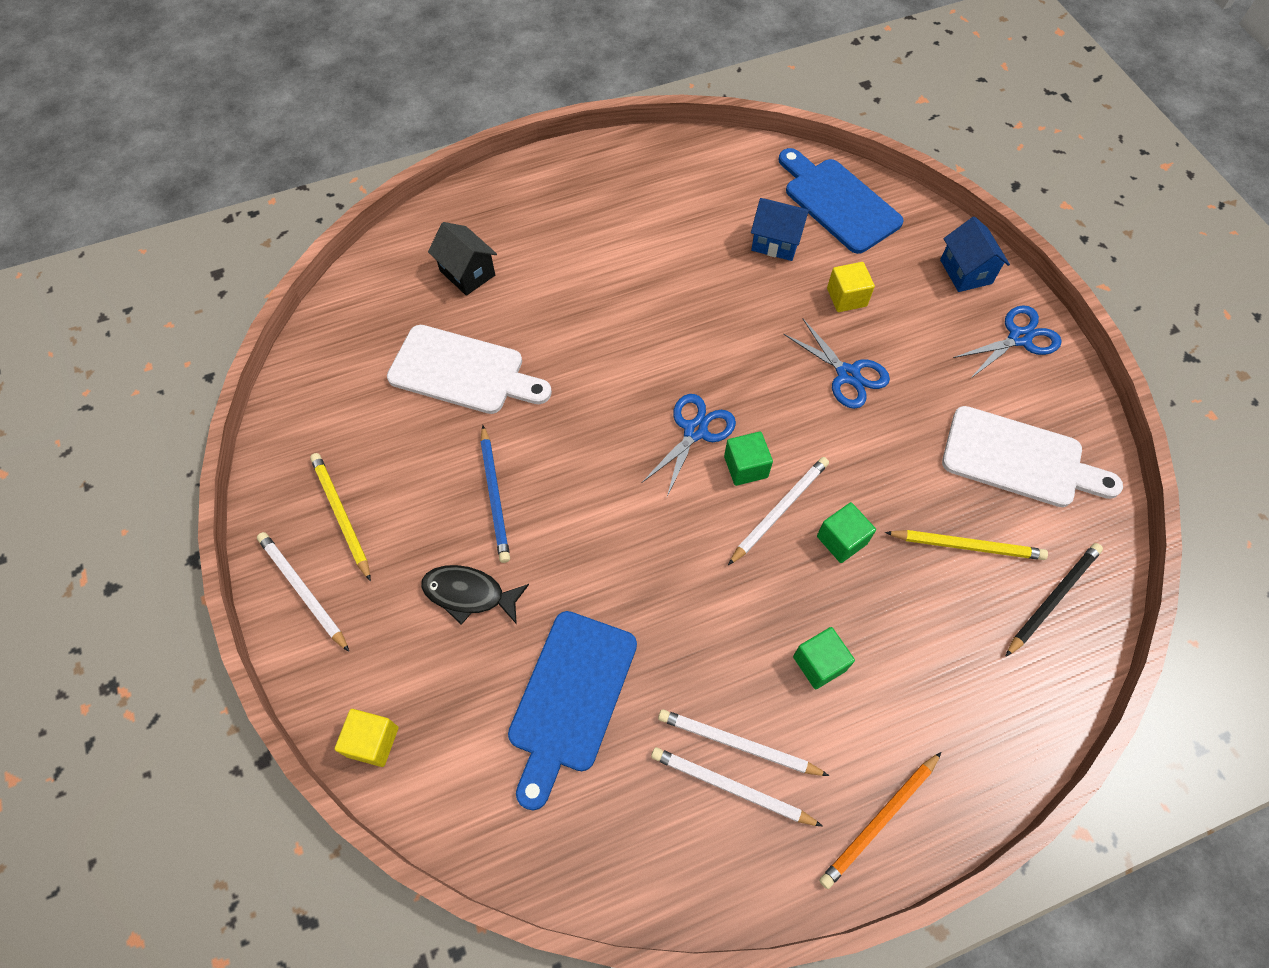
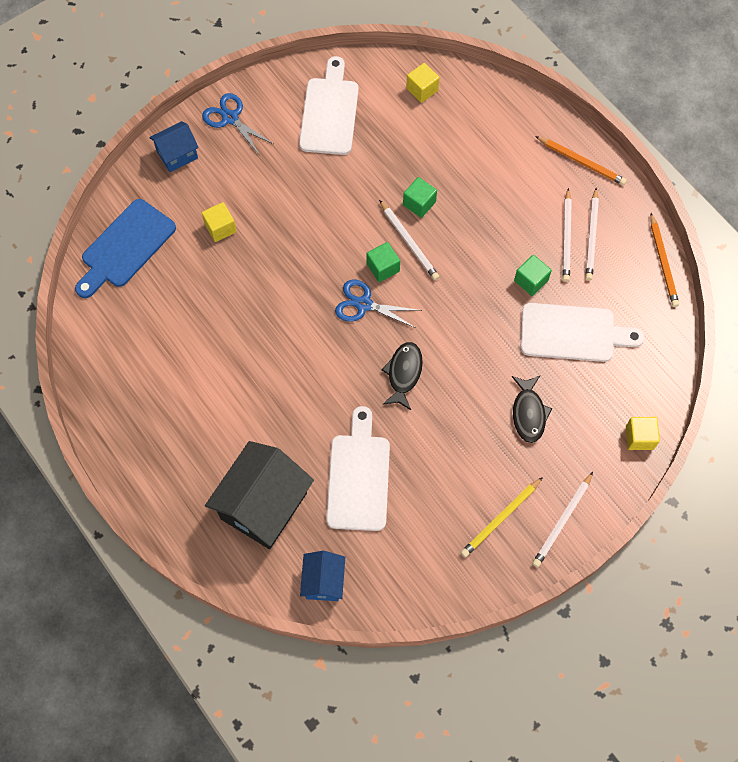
camera: 105 degrees left, 5 degrees up
black house [428,222,497,296] -> black house [205,441,314,549], size x1.88
blue pencil [480,425,510,563] -> none
blue cutting board [508,611,637,810] -> white cutting board [520,303,645,362]
white pencil [728,457,829,565] -> white pencil turned 150 degrees counterclockwise [379,200,439,280]
blue house [751,198,810,261] -> blue house moved to [300,551,345,601]
blue scissors [784,319,890,409] -> none
green cube [793,627,855,689] -> green cube moved to [514,255,552,296]
yellow pencil [885,530,1048,560] -> none
black pencil [1005,543,1103,657] -> yellow cube [406,63,440,103]
none -> black fish [381,342,423,410]
none -> orange pencil [650,213,679,307]

